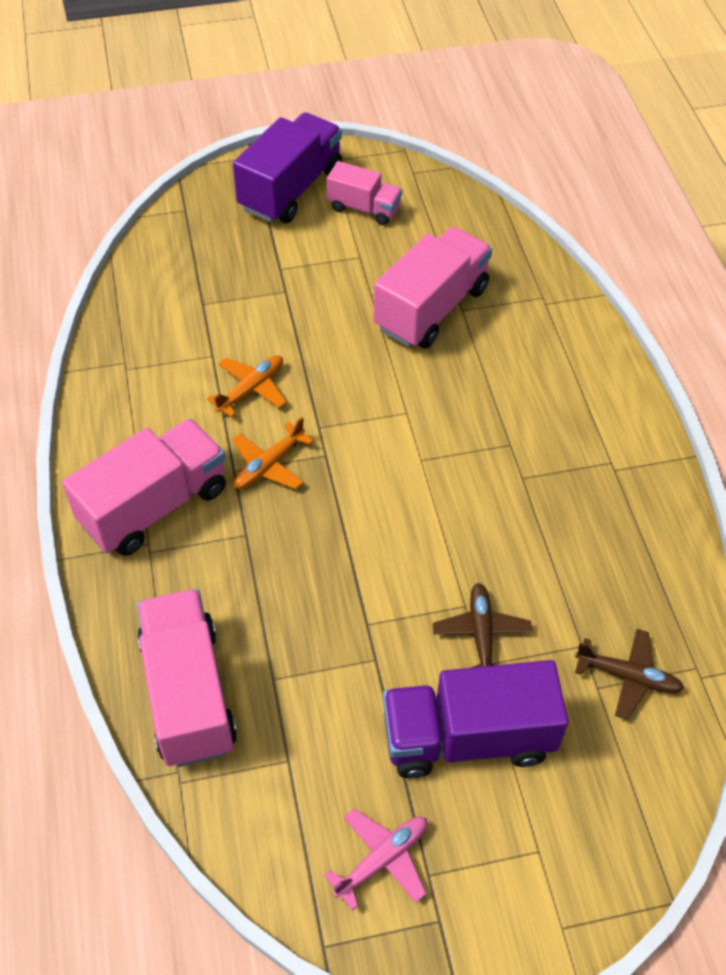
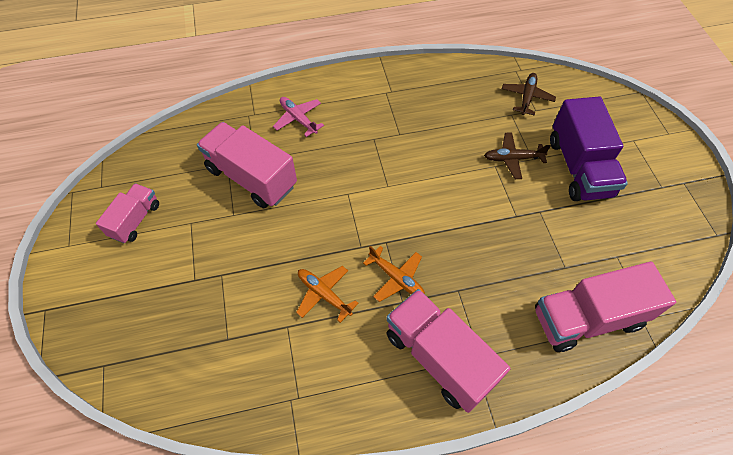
camera: 90 degrees left, 5 degrees up
purple truck [233,112,342,223] -> none
pink plane [324,809,427,911] -> pink plane moved to [273,97,324,137]

